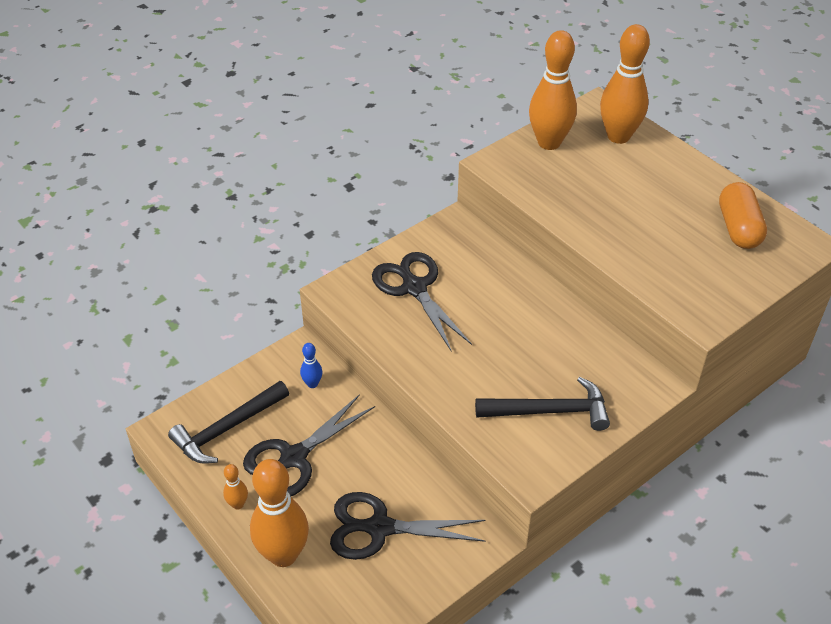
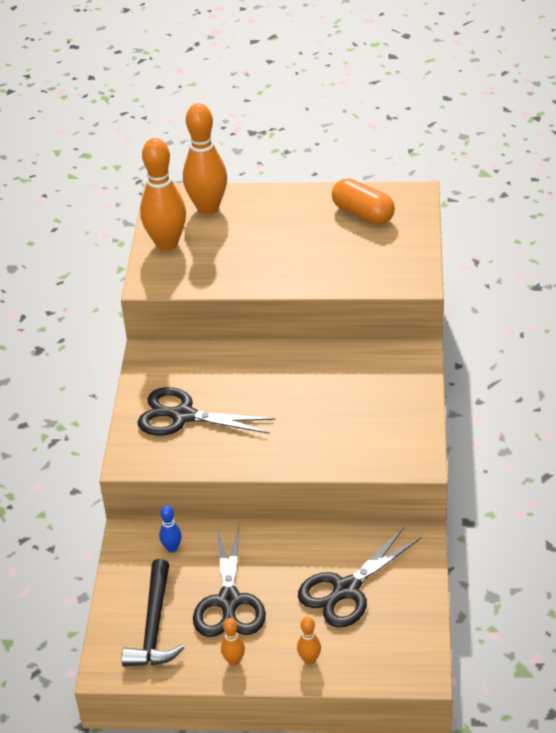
camera: 45 degrees left, 5 degrees down
orange bowling pin [250,459,309,567] -> orange bowling pin [297,617,321,665], size x0.44
black hammer [475,377,610,431] -> none

